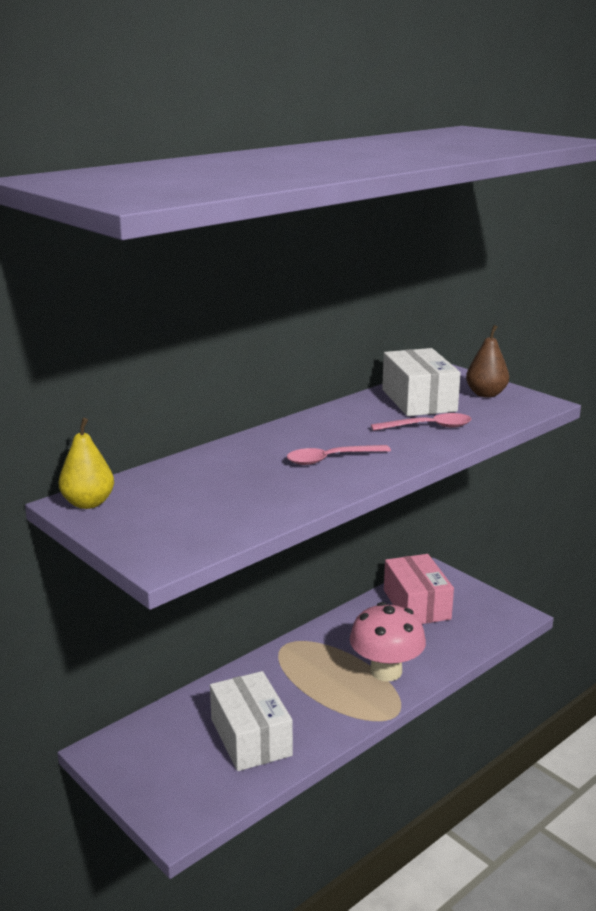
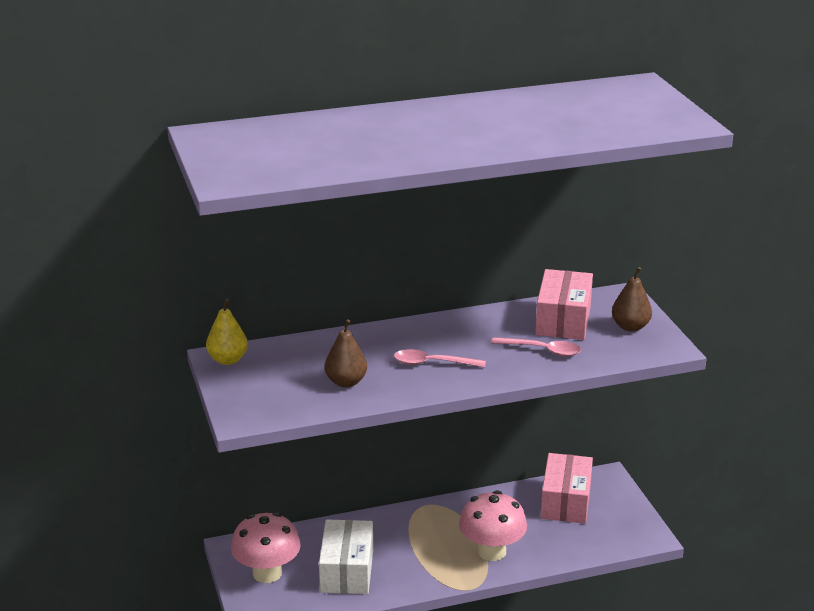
camera: 25 degrees right, 5 degrees up
white box [382,348,461,416] -> pink box [535,269,593,340]
none -> pink mushroom [231,512,301,583]
none -> brown pear [325,319,367,387]

